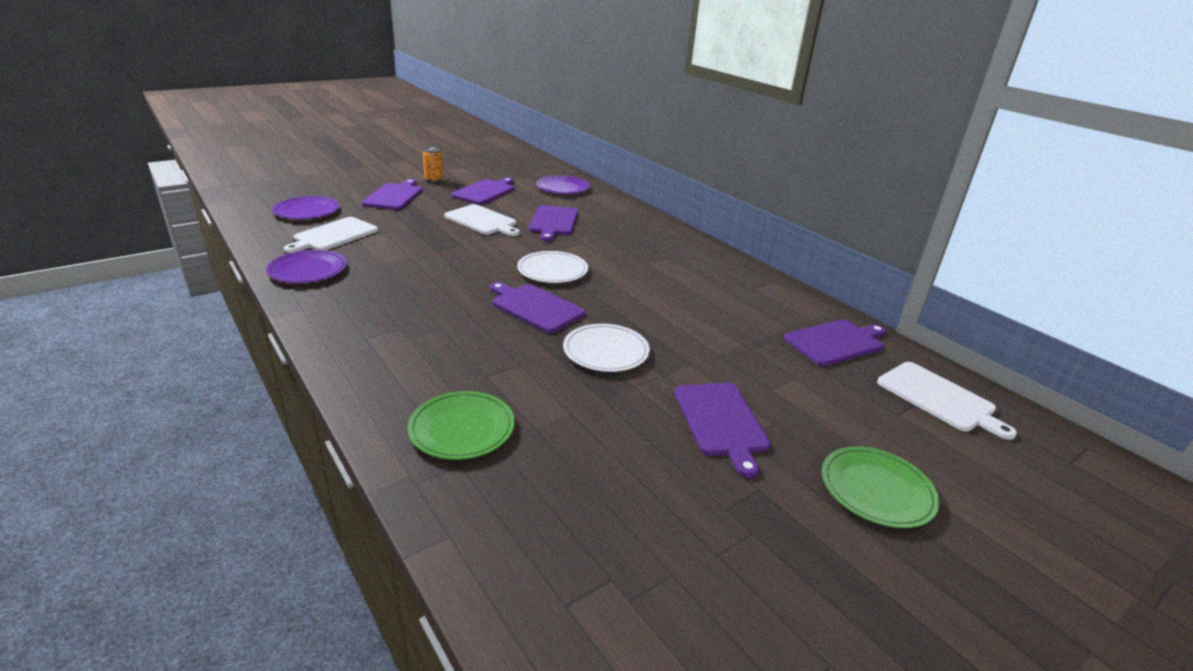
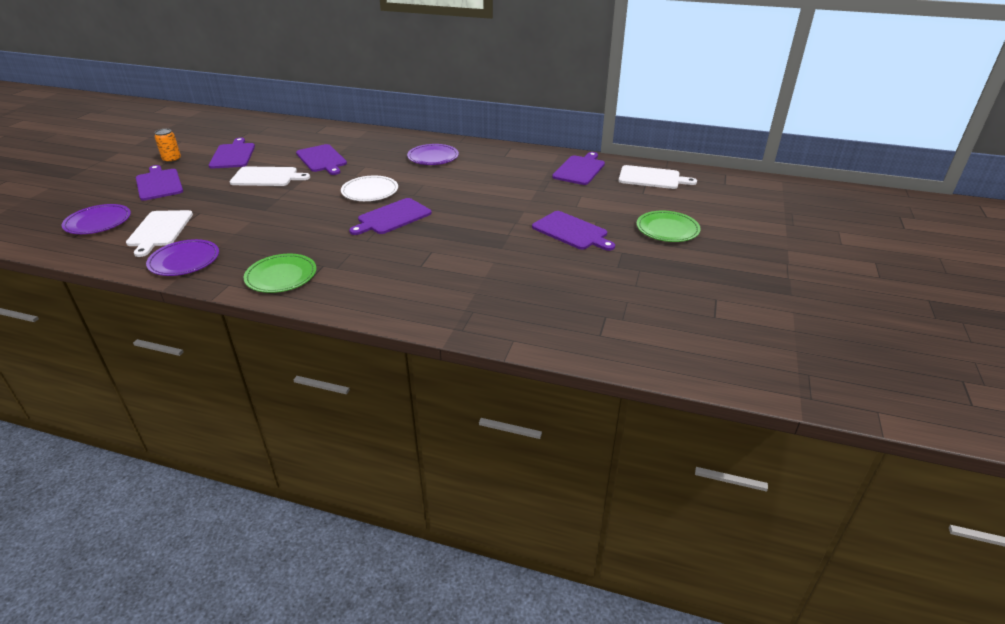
camera: 35 degrees left, 5 degrees up
green plate [407,391,515,460] -> green plate moved to [244,254,317,293]
purple cutting board [490,282,585,333] -> purple cutting board turned 45 degrees counterclockwise [349,198,432,235]
purple plate [536,176,590,194] -> purple plate moved to [407,144,459,165]
white plate [563,324,650,372] -> none

